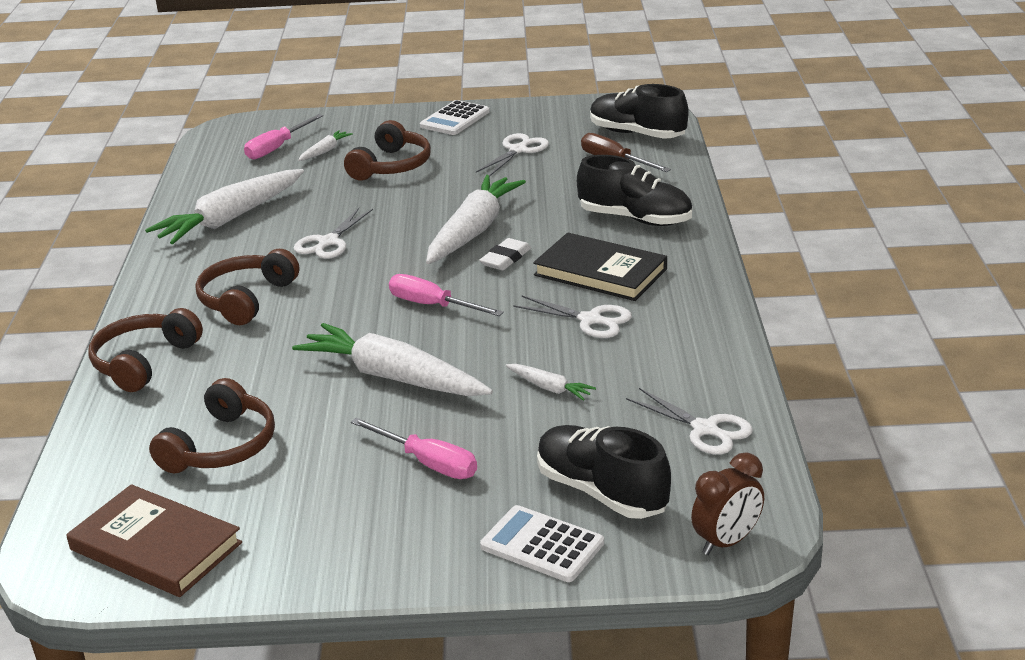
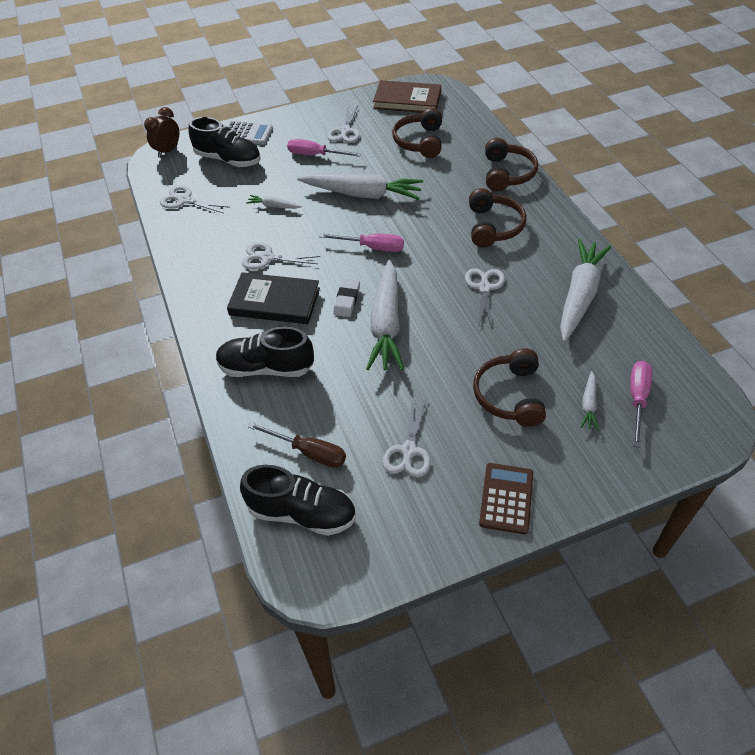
camera: 160 degrees right, 20 degrees up
white calculator [420,100,490,135] -> brown calculator [479,463,533,534]
none -> white scissors [327,105,360,143]

